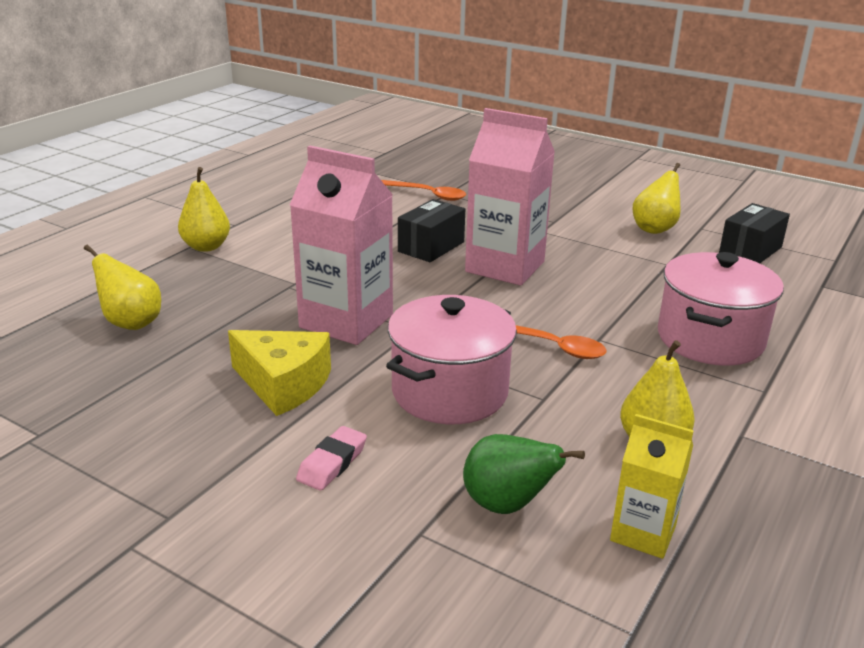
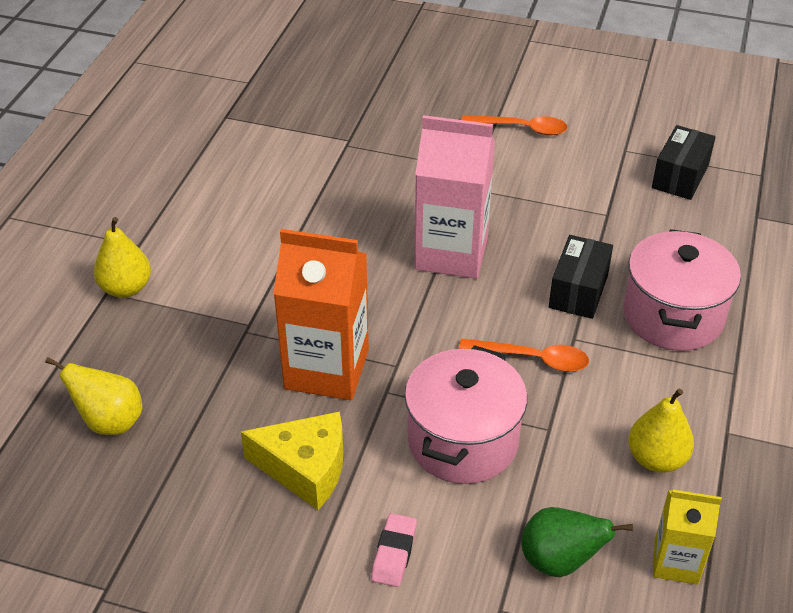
camera: 15 degrees left, 15 degrees up
pink carton [290,146,393,345] -> orange carton [273,229,369,400]
orange spoon [381,180,466,201] -> orange spoon moved to [461,115,568,135]
black box [398,199,465,262] -> black box moved to [549,235,613,319]
yellow pear [633,163,680,234] -> none

